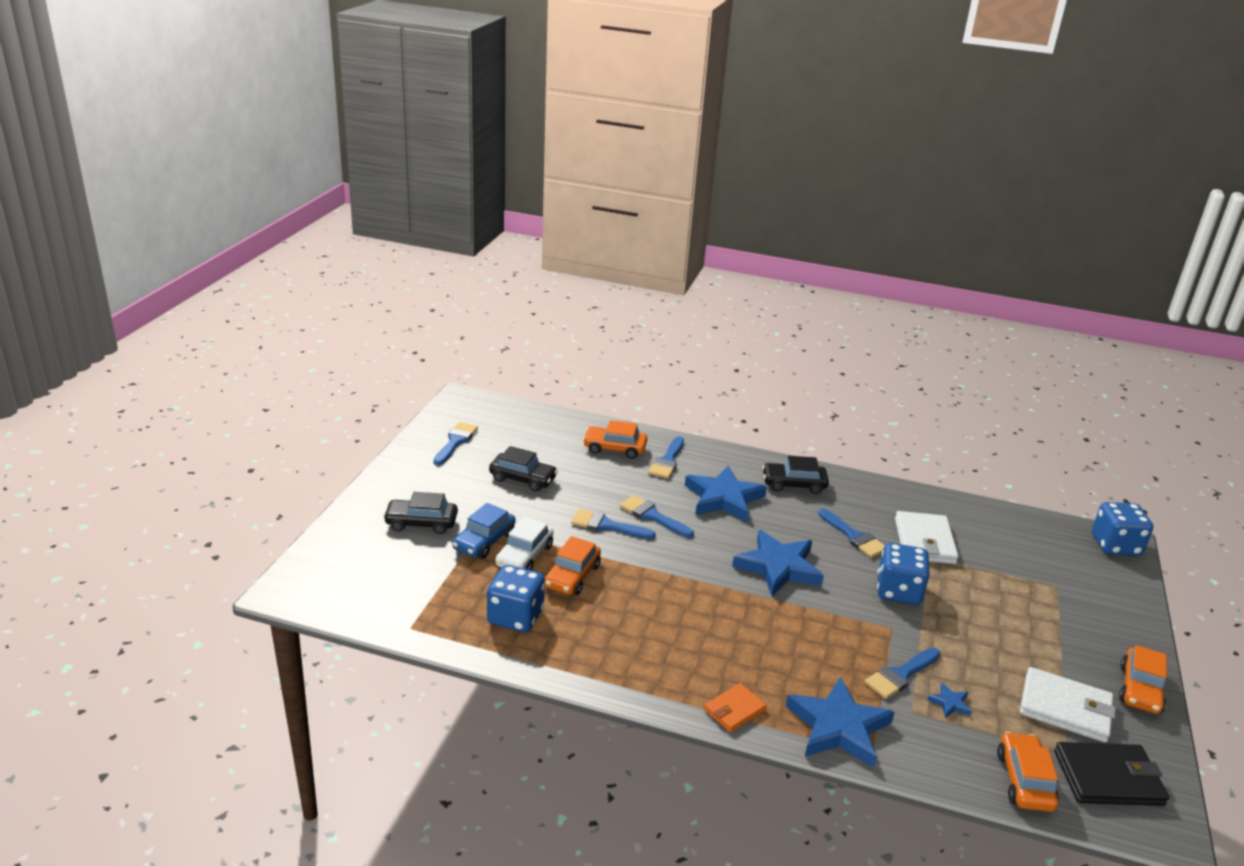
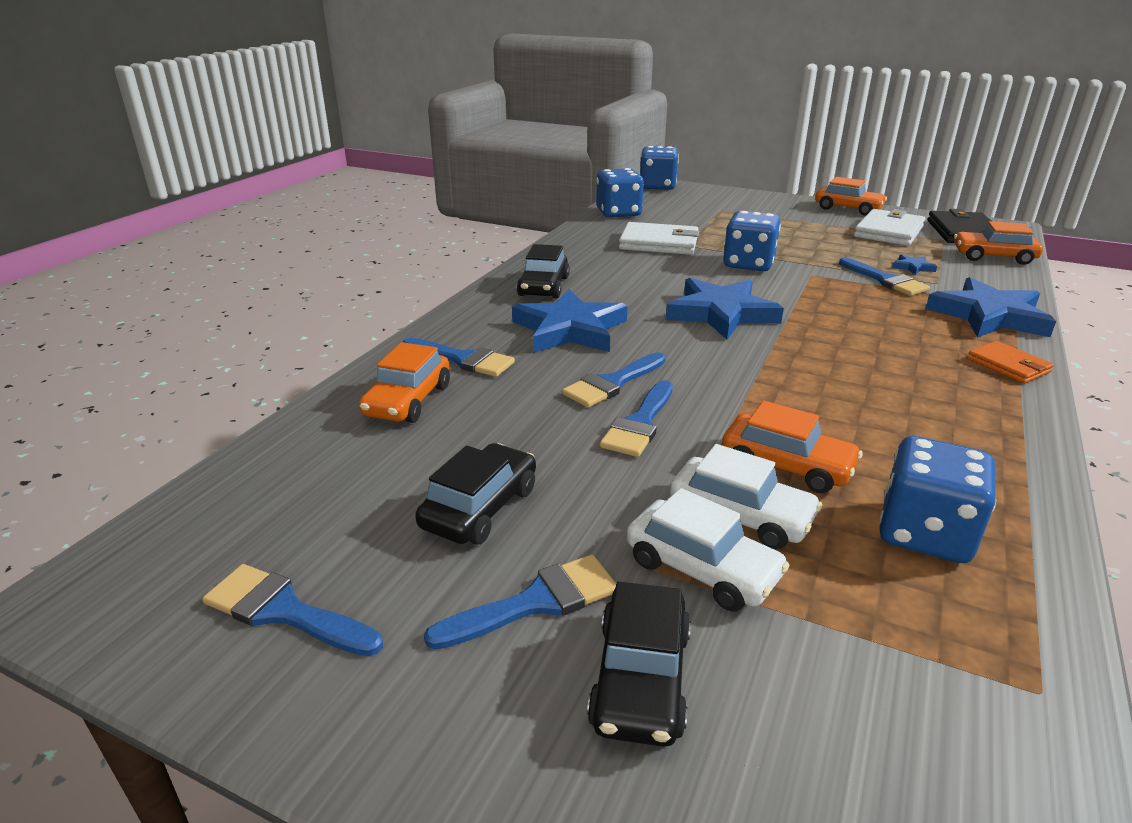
camera: 80 degrees left, 0 degrees up
blue car [452,503,516,559] -> white car [626,488,790,611]
blue brush [818,508,885,558] -> blue brush moved to [424,554,616,650]
none -> blue dice [596,168,644,218]

